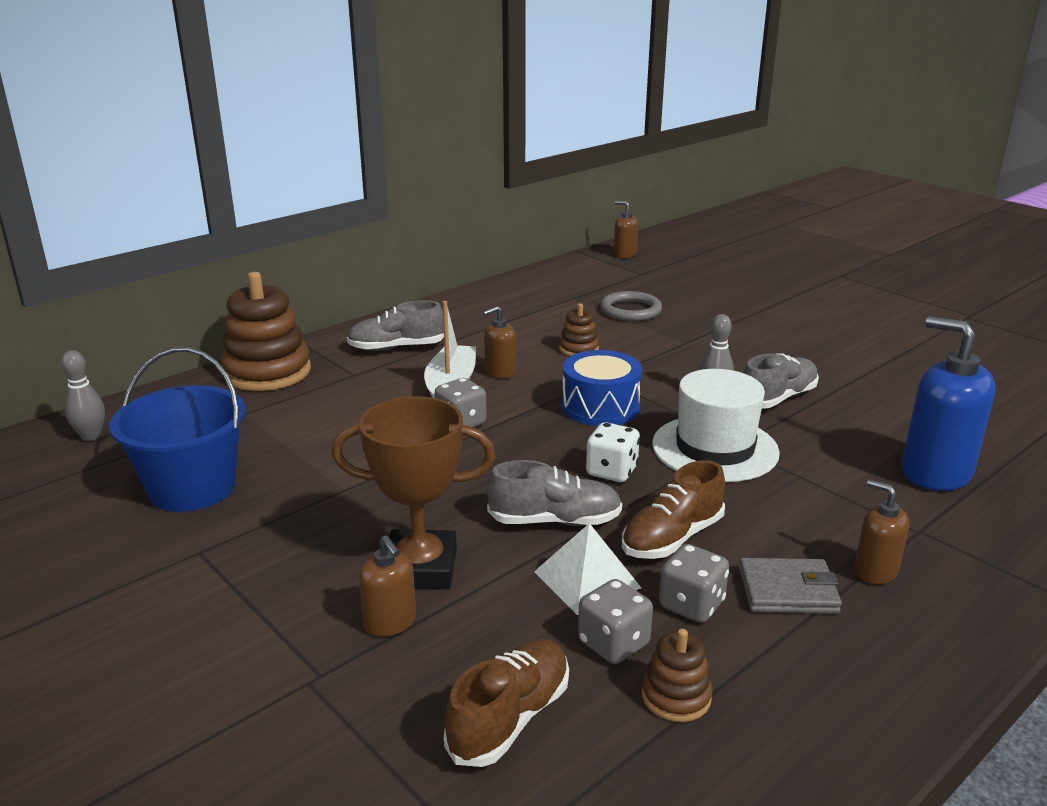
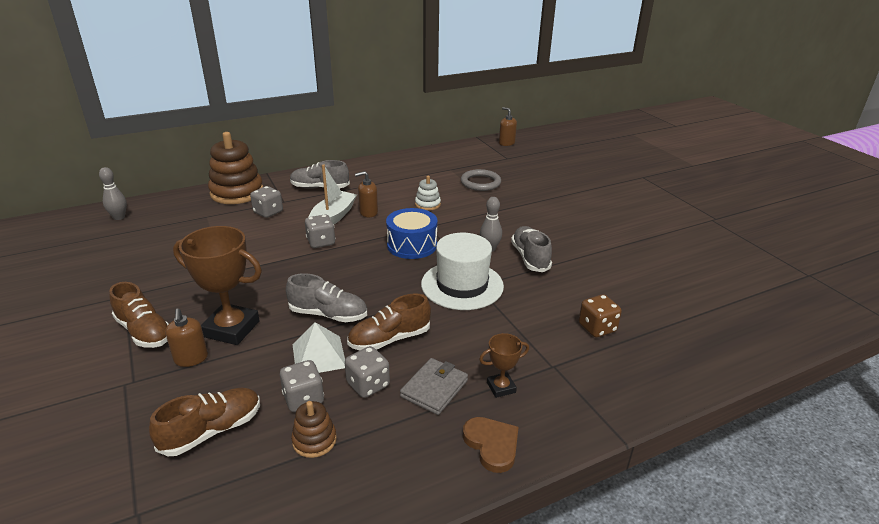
camera: 15 degrees right, 5 degrees up
blue bucket [109,347,246,512] -> none
brown stacking toy [559,303,599,356] -> white stacking toy [415,176,441,211]
white dice [586,422,640,482] -> none
grey wallet [739,558,842,614] -> grey wallet turned 75 degrees counterclockwise [400,358,468,415]
grey shoe [743,354,819,409] -> grey shoe turned 75 degrees counterclockwise [511,226,552,272]
brown soap dispenser [854,480,909,585] -> brown trophy [479,333,529,398]
blue soap dispenser [902,316,996,491] -> brown dice [579,294,622,337]
none -> brown shoe [109,282,169,348]
none -> grey dice [250,186,283,218]
none -> brown heart [463,417,519,473]

